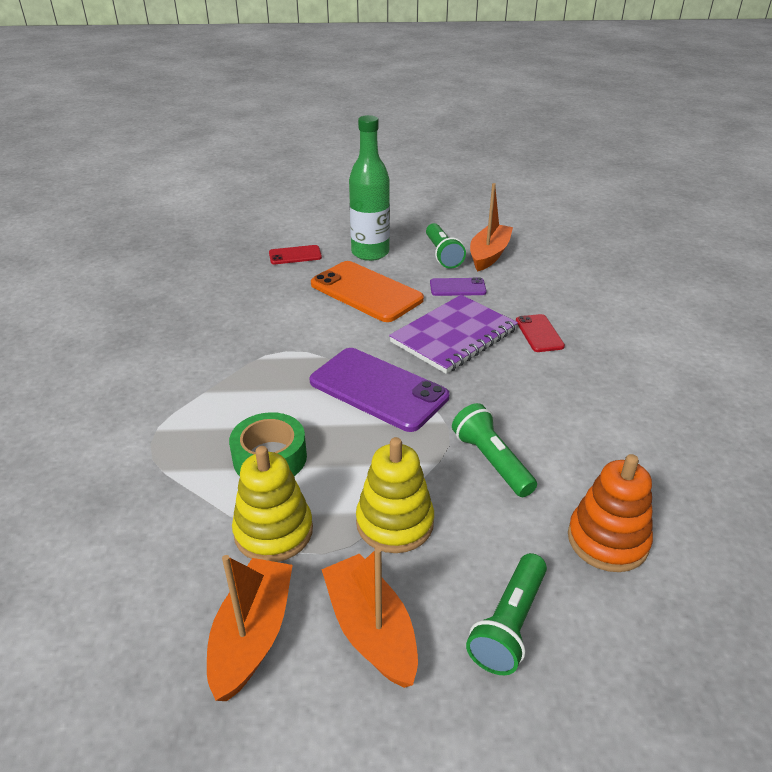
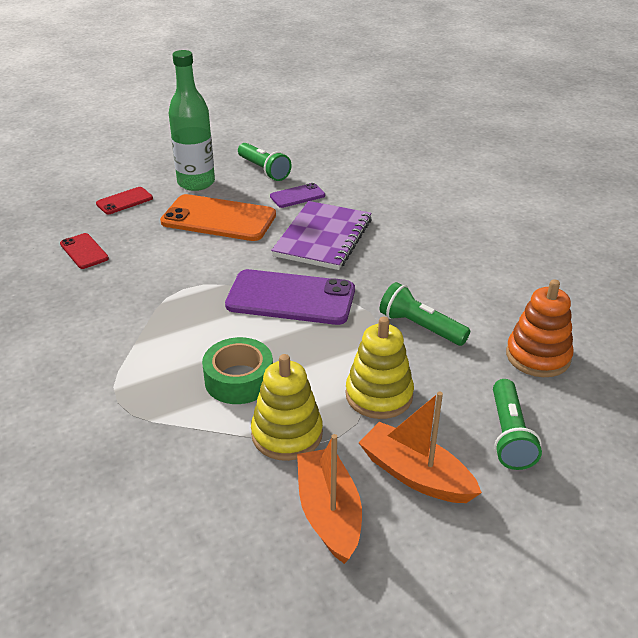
camera: 25 degrees left, 0 degrees up
orange boat [470,183,513,271] -> none
red phone [516,314,565,352] -> red phone moved to [60,233,109,269]

